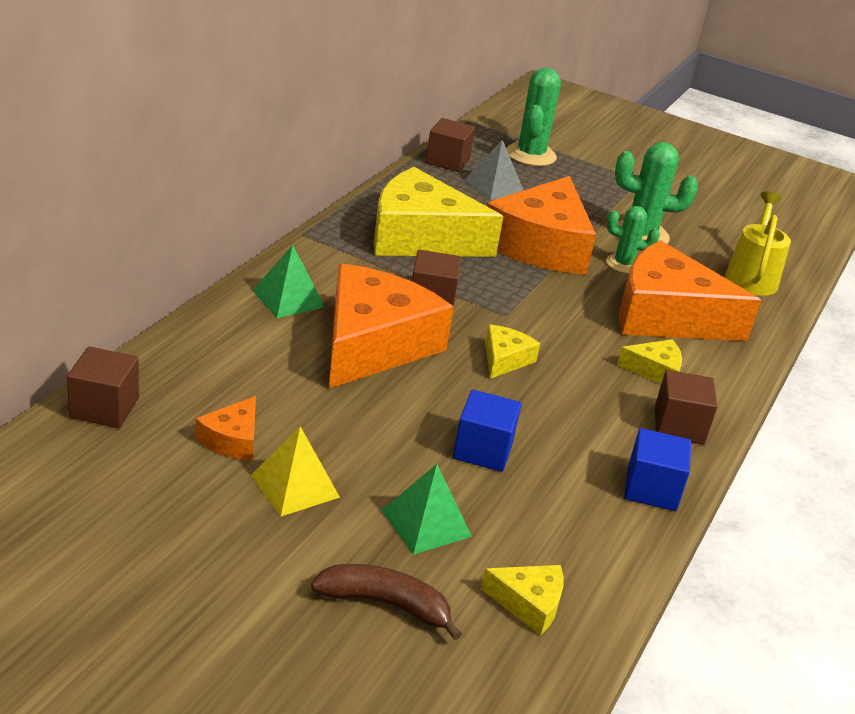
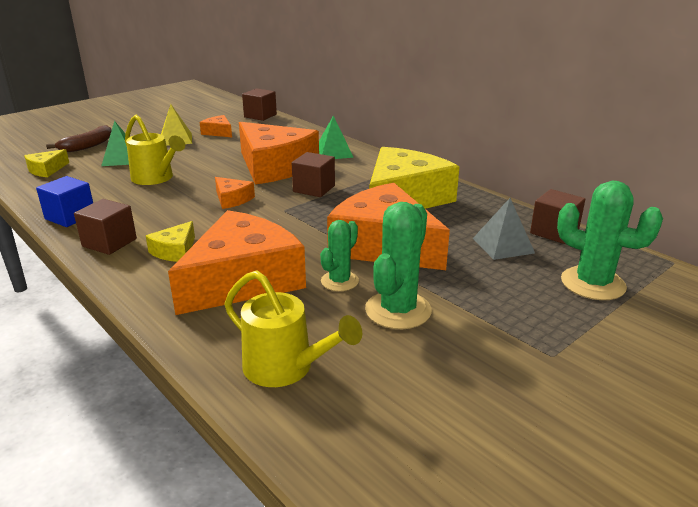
camera: 115 degrees right, 5 degrees down
blue cube [453,390,522,472] -> yellow watering can [125,115,185,185]
yellow cheese [485,325,540,379] -> orange cheese [215,177,255,209]

